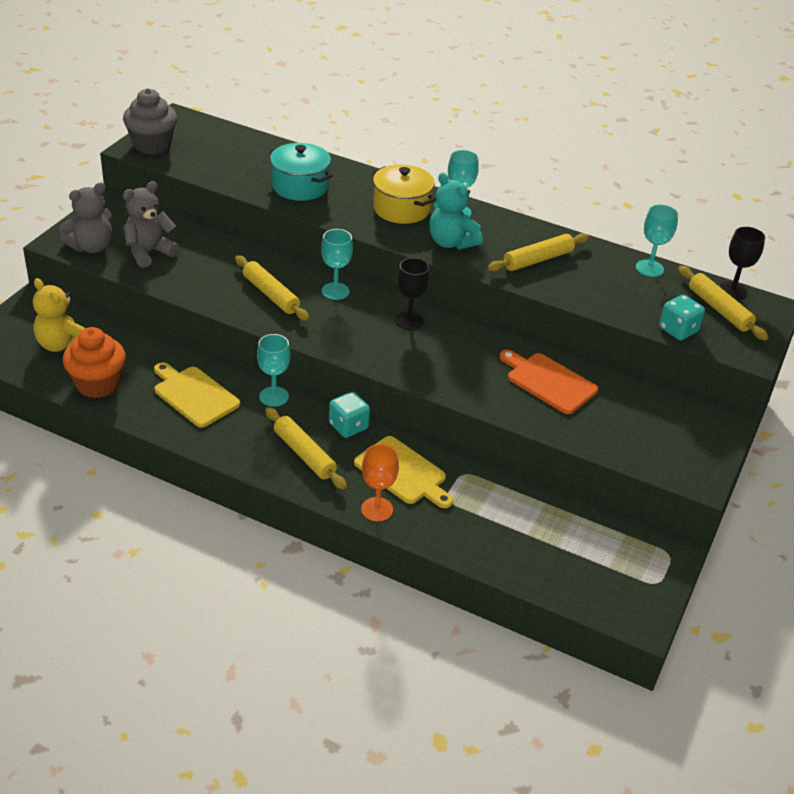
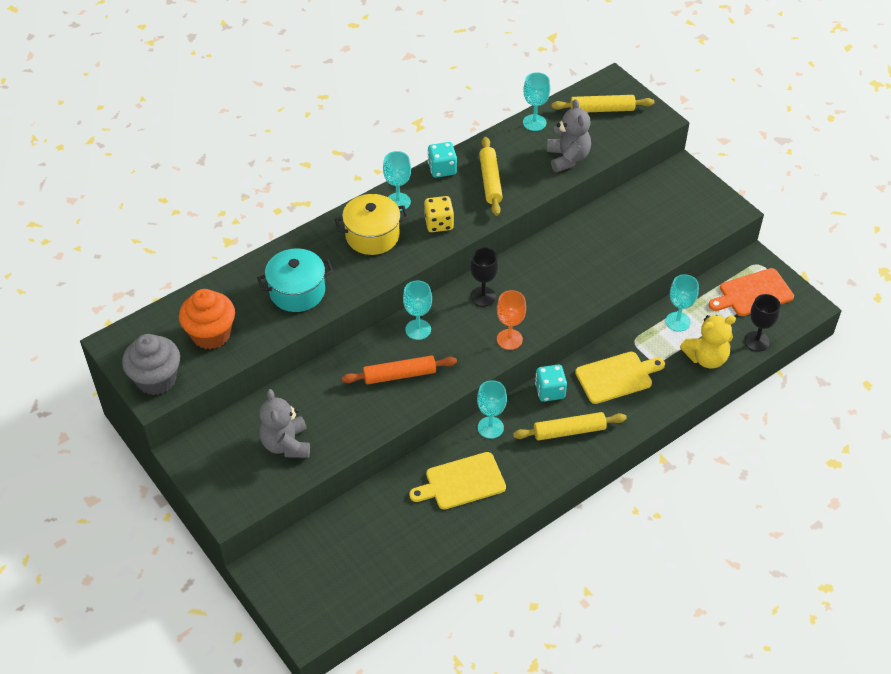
camera: 60 degrees left, 10 degrees up
yellow teddy bear [33,278,85,352] -> yellow teddy bear moved to [680,315,736,369]
grey teddy bear [59,182,112,253] -> grey teddy bear moved to [547,99,591,172]
orange cupcake [63,327,126,398] -> orange cupcake moved to [179,289,235,349]
yellow rolling pin [235,255,309,321] -> orange rolling pin [342,355,457,384]
orange goblet [361,444,399,521] -> orange goblet moved to [497,290,526,350]
turquoise teddy bear [429,172,483,250] -> yellow dice [424,196,454,232]
orange cutting board [499,350,598,414] -> orange cutting board moved to [709,268,794,316]
turquoise dice [659,294,705,340] -> turquoise dice moved to [428,142,457,178]
black goblet [719,227,765,300] -> black goblet moved to [744,294,780,351]
none -> turquoise goblet [666,274,699,332]

